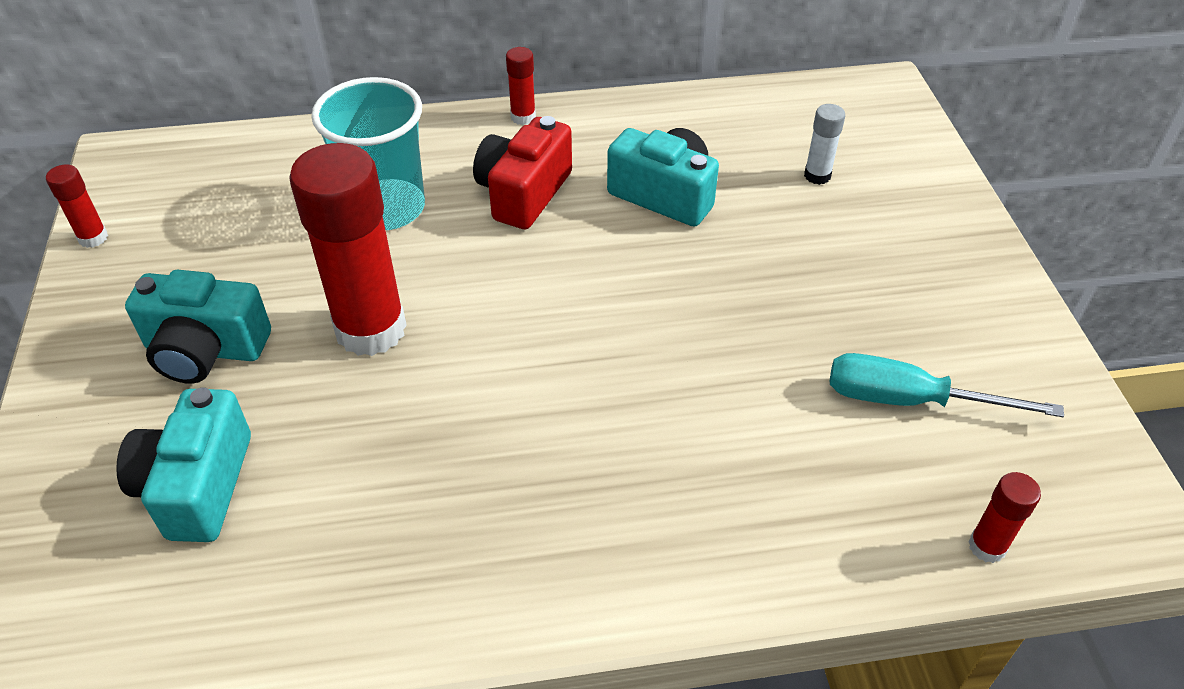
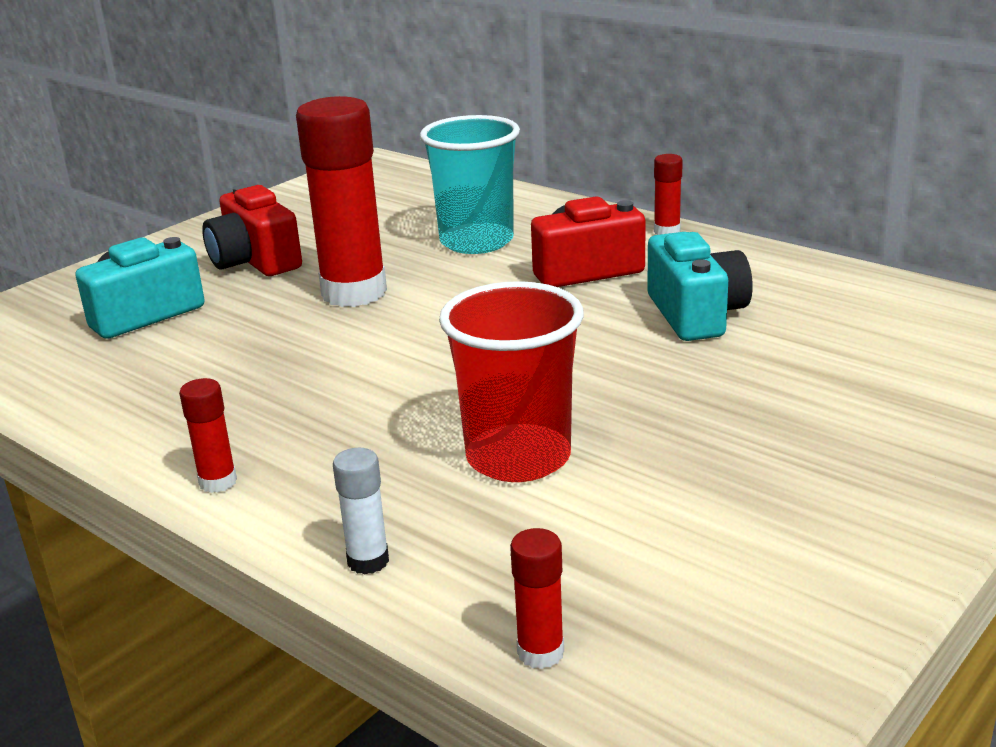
camera: 50 degrees right, 20 degrees down
red glue stick [46,164,108,248] -> red glue stick moved to [179,378,237,493]
turquoise camera [125,270,271,384] -> red camera [202,185,302,276]
white glue stick [804,104,845,185] -> white glue stick moved to [333,448,389,574]
turquoise screwdriver [830,353,1064,417] -> none
none -> red cup [439,281,584,482]

